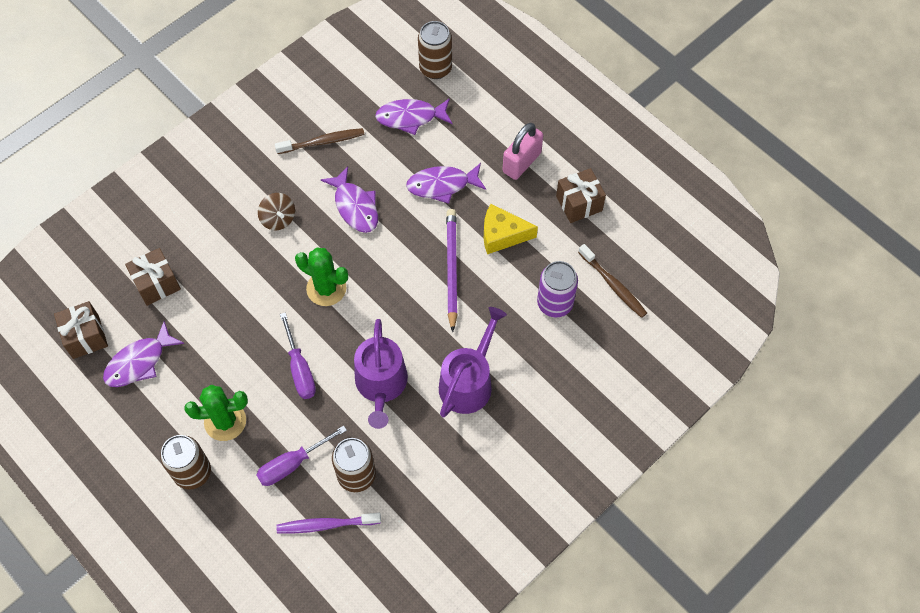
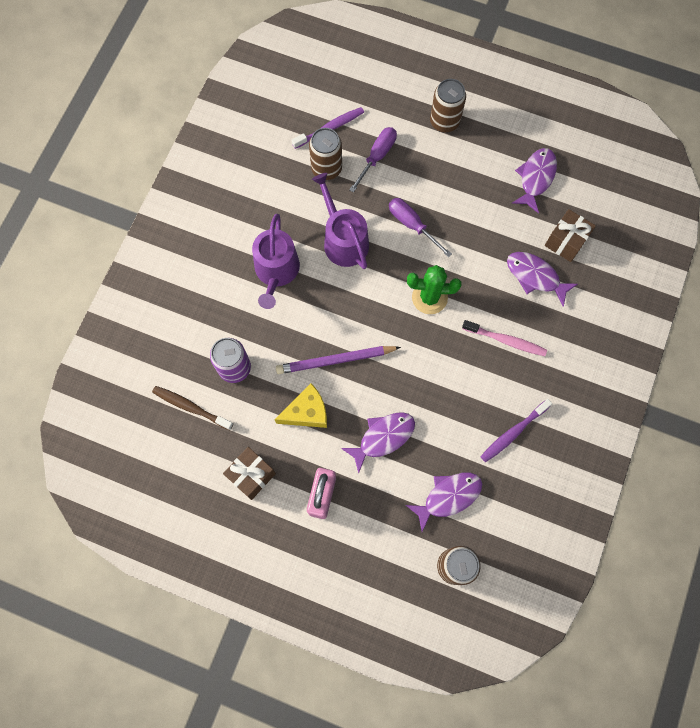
camera: 155 degrees right, 10 degrees up
brown gift [54,301,108,359] -> none
green cactus [184,385,248,441] -> none
brown spinning top [258,193,295,230] -> pink toothbrush [462,320,547,356]
brown toothbrush [275,128,365,154] -> purple toothbrush [480,399,552,462]
purple fish [321,167,378,233] -> purple fish moved to [507,252,578,307]
purple pencil [446,209,458,332] -> purple pencil turned 105 degrees clockwise [276,346,401,374]

